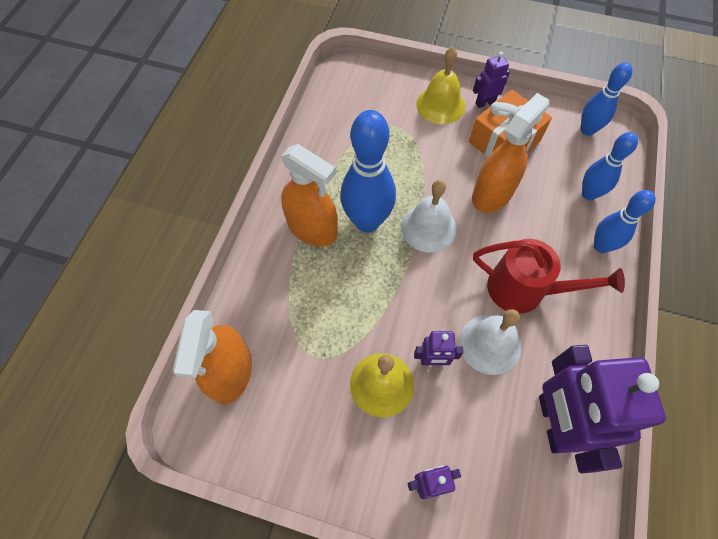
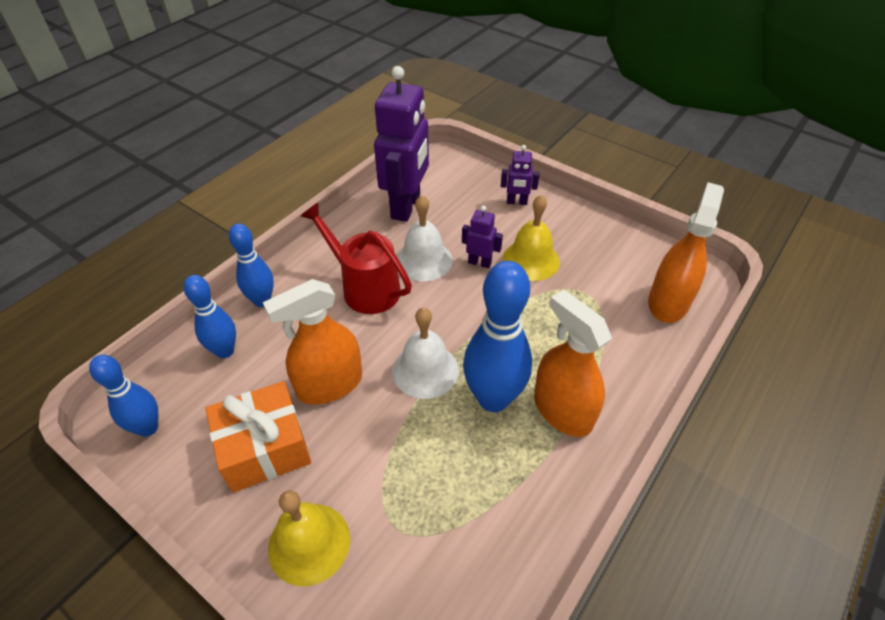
camera: 160 degrees left, 15 degrees down
purple robot [473,52,510,108] -> none

